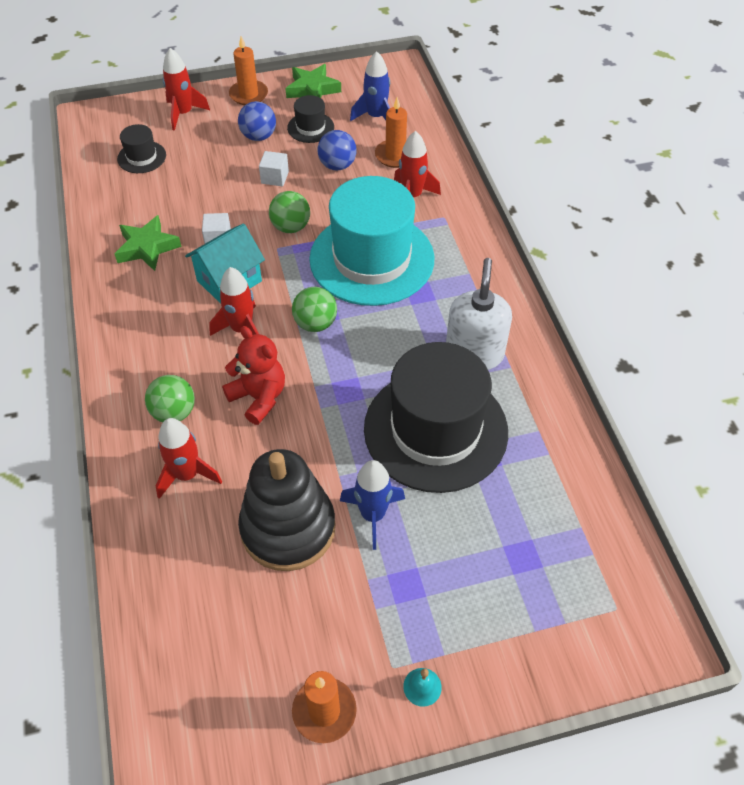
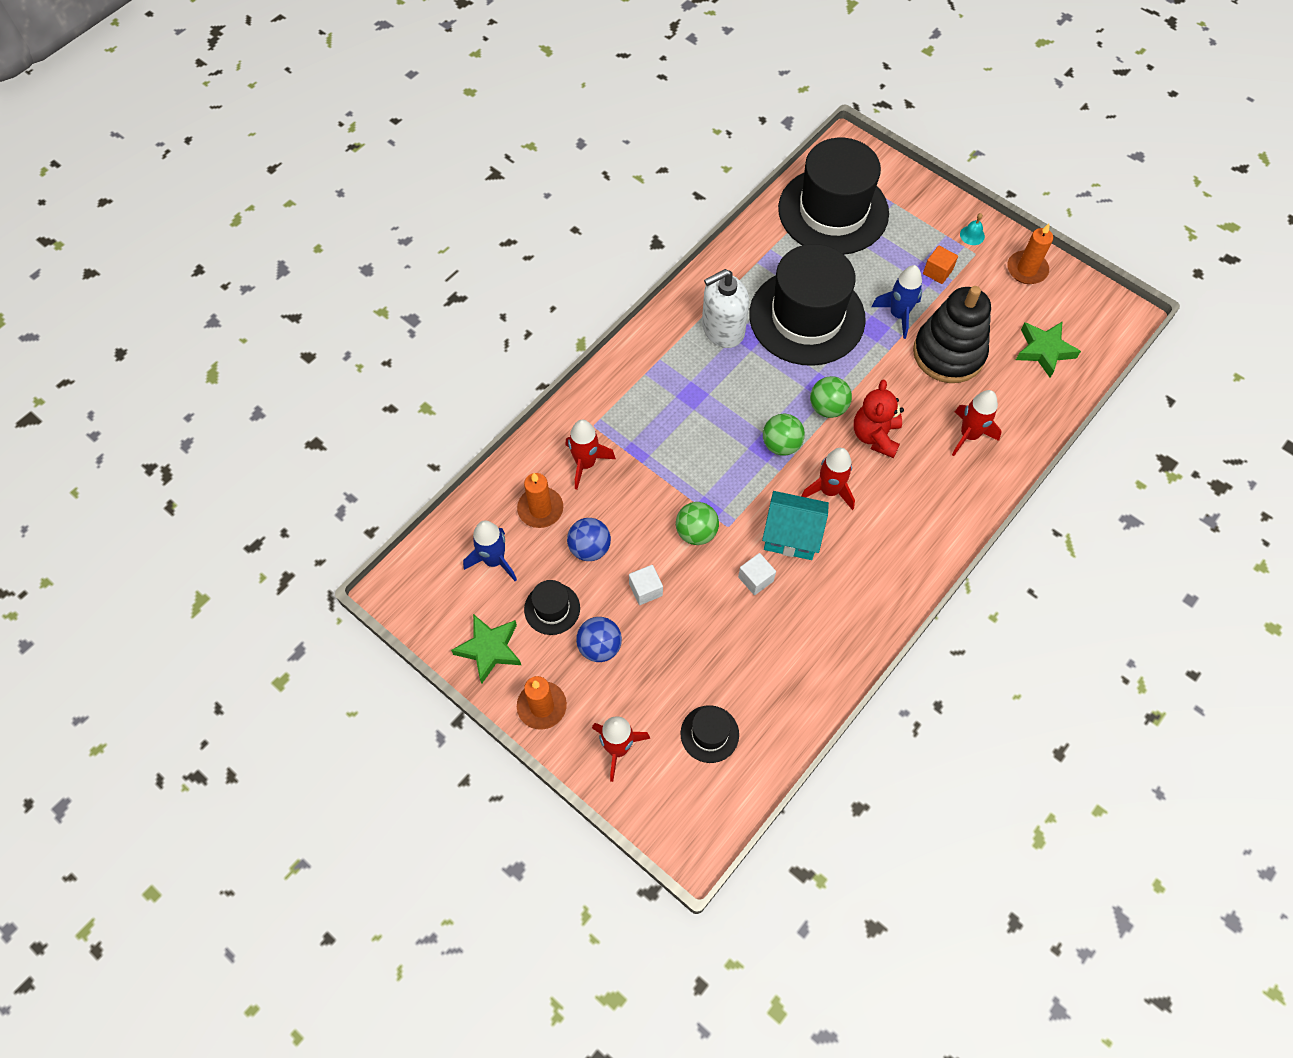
camera: 125 degrees left, 10 degrees up
green star [115,215,182,271] -> green star moved to [1016,322,1081,378]
green ball [145,375,195,422] -> green ball moved to [810,376,852,418]
turquoise hat [309,176,434,306] -> none
none -> black hat [778,138,889,255]
none -> orange cube [923,246,958,284]

